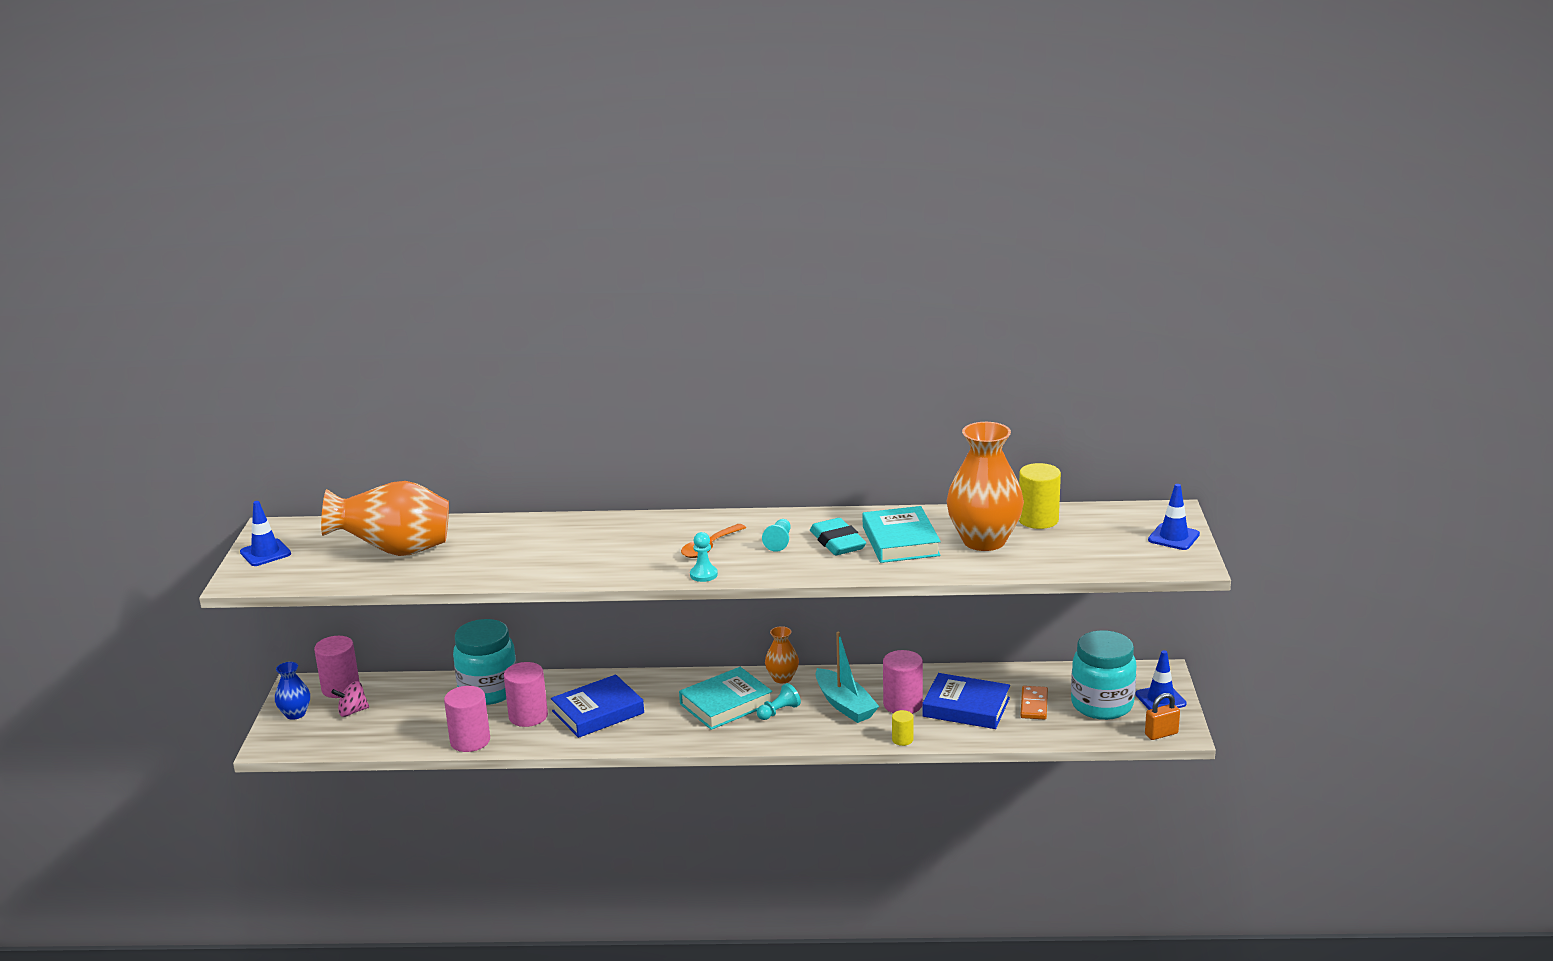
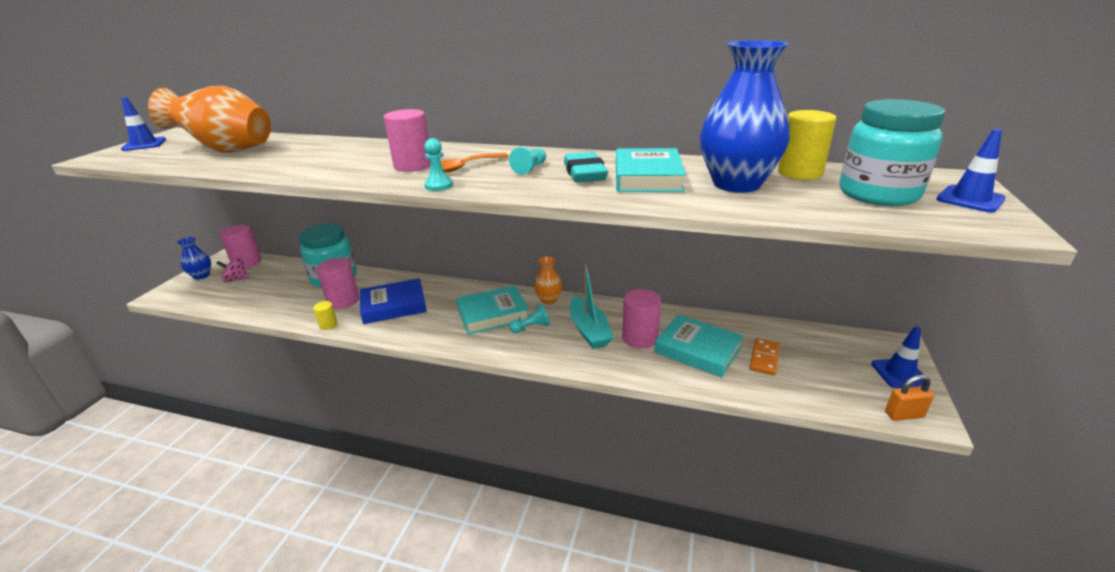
camera: 15 degrees right, 5 degrees up
pink cylinder [444,686,490,752] -> pink cylinder moved to [384,109,430,172]
yellow cylinder [892,710,913,746] -> yellow cylinder moved to [313,301,338,330]
blue book [922,673,1010,729] -> turquoise book [654,314,744,378]
orange vase [946,422,1024,551] -> blue vase [700,40,790,193]
turquoise jar [1071,631,1136,720] -> turquoise jar moved to [840,99,945,206]

